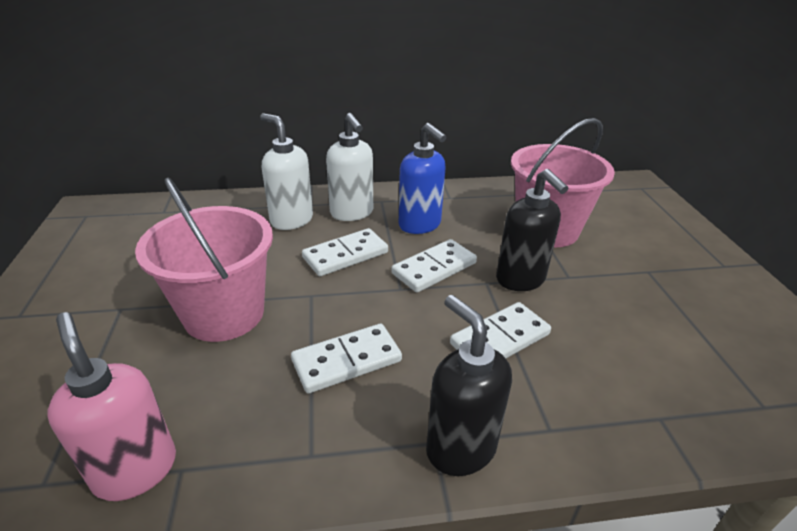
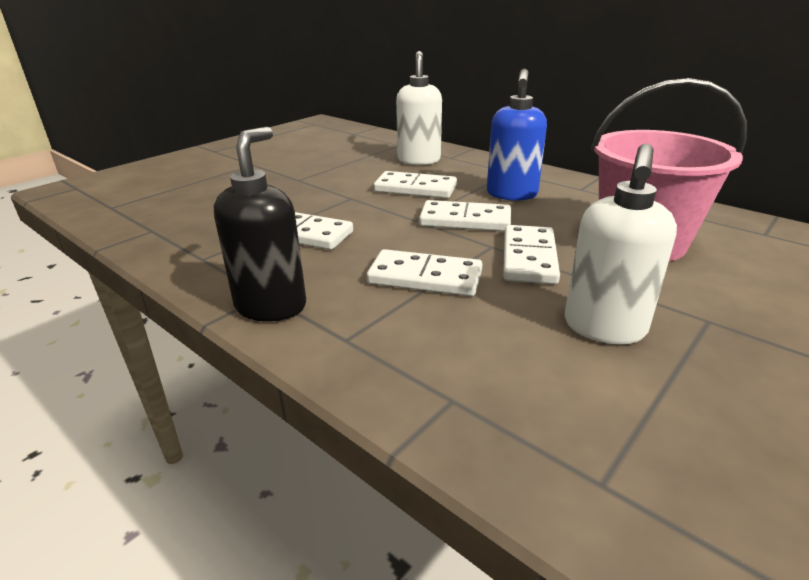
camera: 50 degrees right, 5 degrees down
pink soap dispenser [47,312,176,501] -> none
pink bucket [135,178,273,342] -> none
white soap dispenser [326,113,373,221] -> white soap dispenser moved to [565,144,677,344]
black soap dispenser [496,169,568,291] -> white domino [503,225,560,284]

